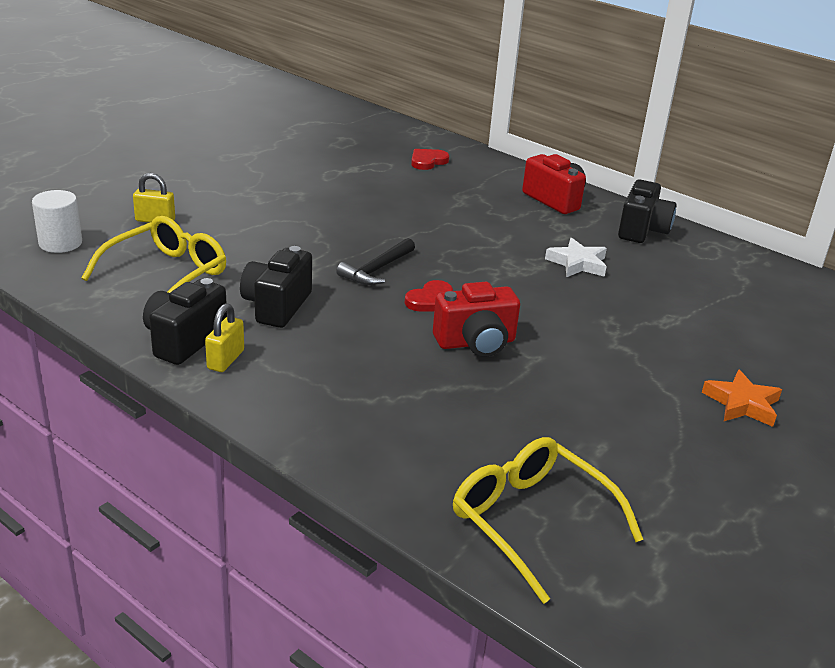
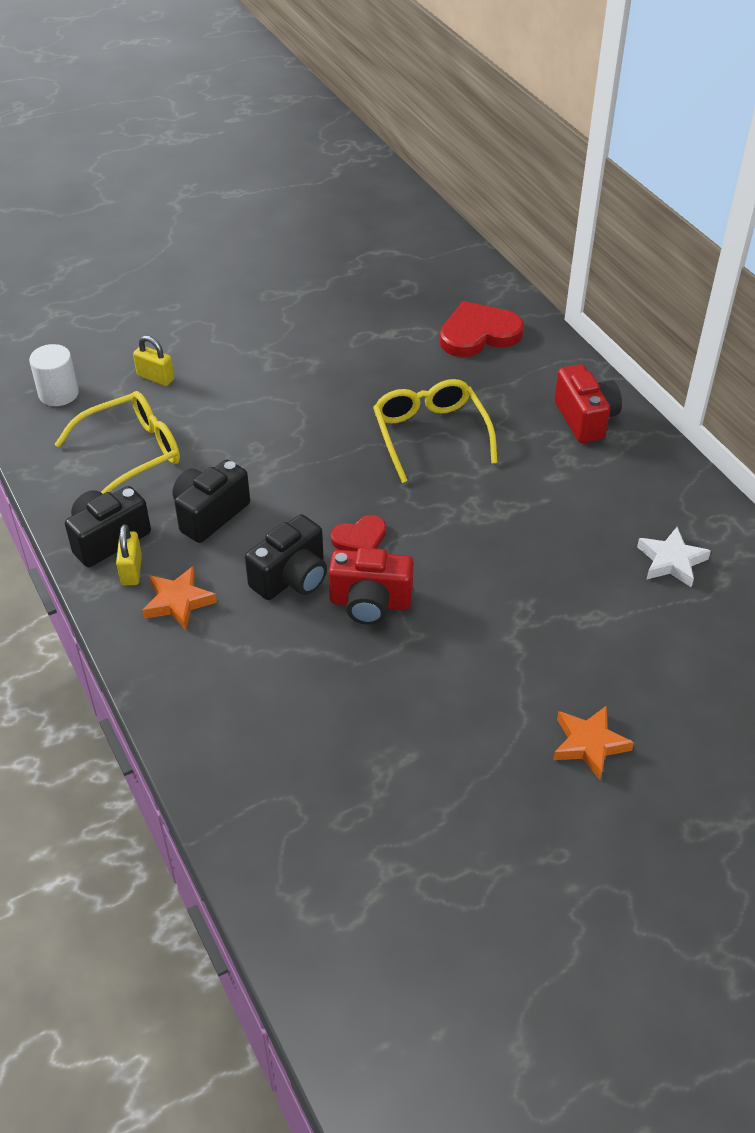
camera: 25 degrees right, 15 degrees up
yellow padlock [205,303,244,372] -> yellow padlock turned 45 degrees counterclockwise [116,524,142,586]
black hammer [336,238,415,285] -> none
red heart [411,149,450,170] -> red heart [440,301,524,357], size x1.76
yellow glasses [453,437,644,604] -> yellow glasses moved to [373,379,498,483]
white star [545,238,607,277] -> white star moved to [637,527,711,587]
black camera [618,180,677,243] -> black camera moved to [245,514,327,600]
none -> orange star [142,566,217,630]

